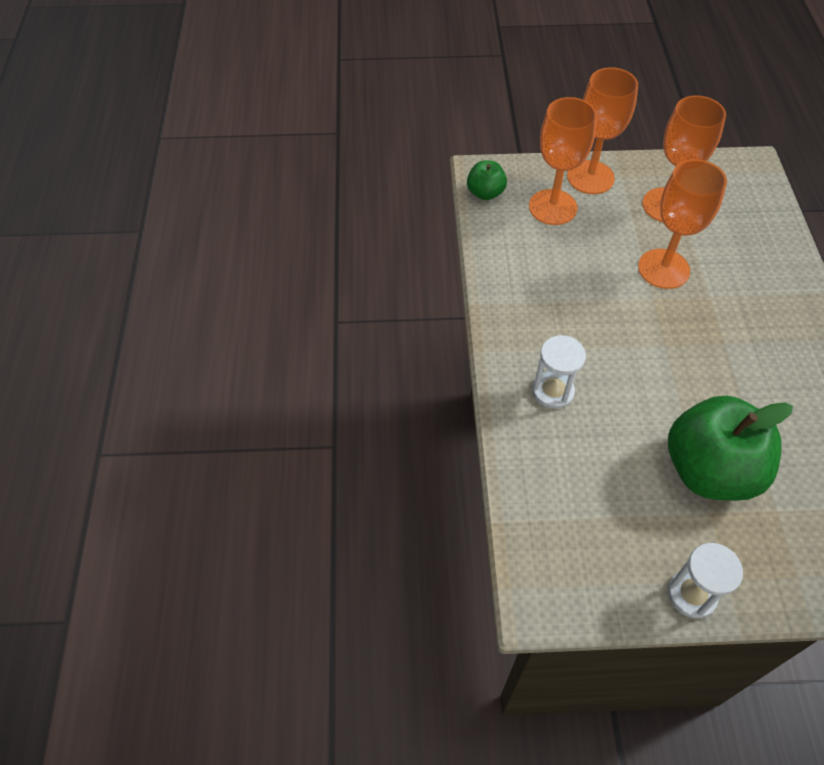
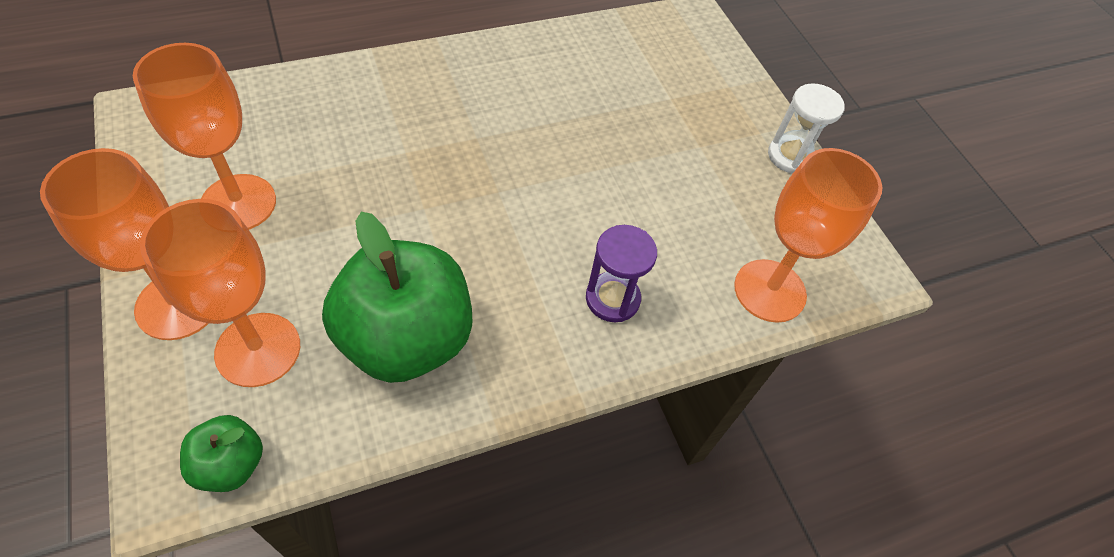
camera: 115 degrees left, 0 degrees up
white hourglass [532,335,586,409] -> purple hourglass [586,225,657,322]
orange goblet [638,159,727,289] -> orange goblet moved to [734,148,882,323]
green apple [668,396,793,501] -> green apple moved to [322,212,472,383]

